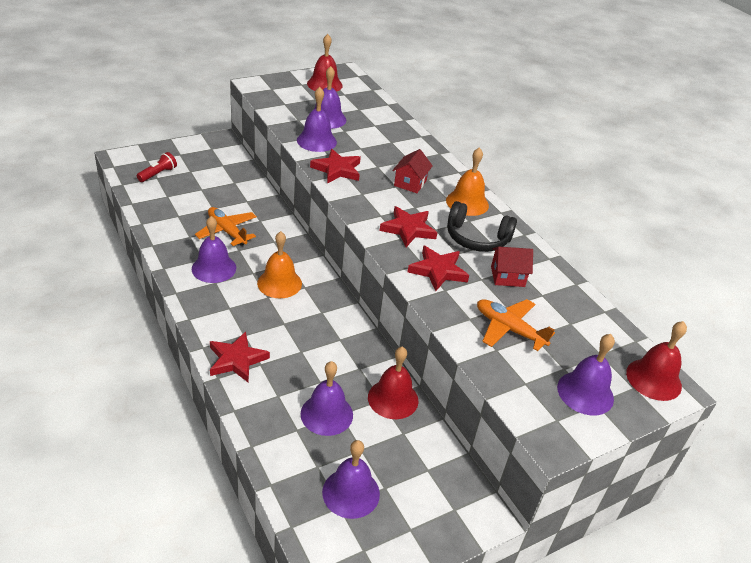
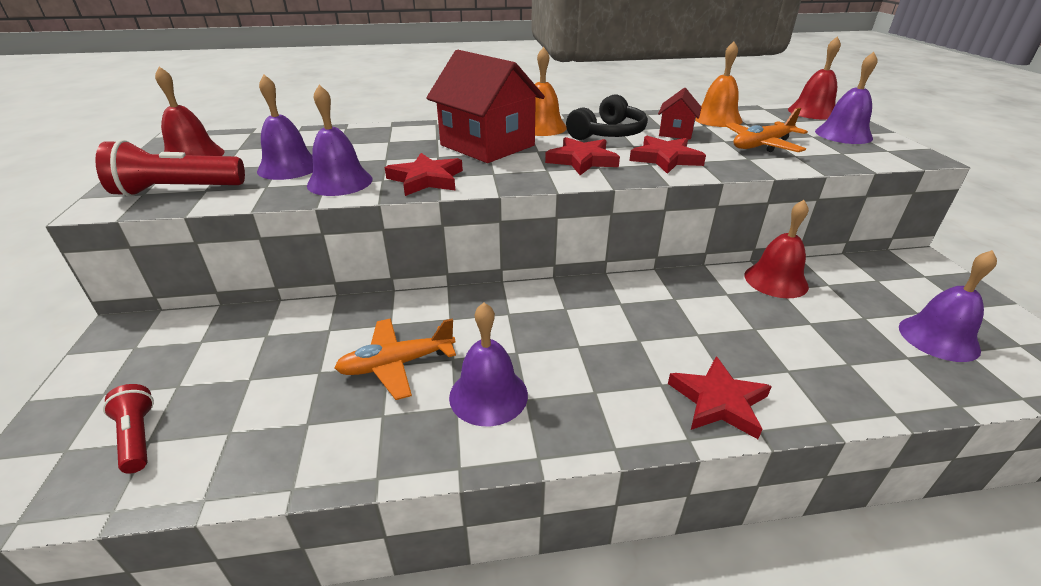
camera: 65 degrees left, 5 degrees down
orange bell [257,231,302,298] -> orange bell moved to [695,42,743,127]
purple bell [300,361,353,436] -> none
red house [392,149,433,193] -> red house [426,50,545,163], size x2.02
none -> red flashlight [95,140,245,197]

